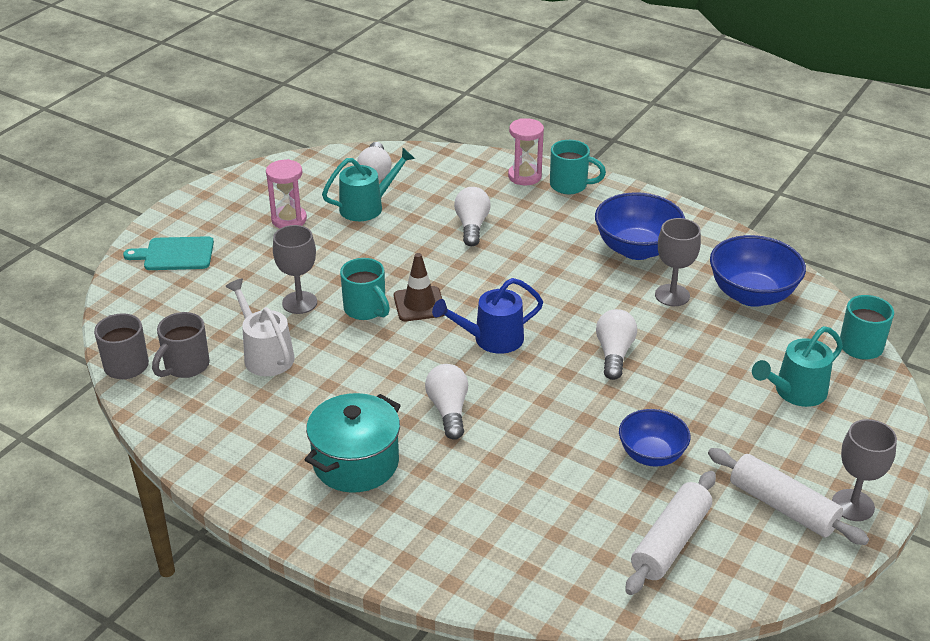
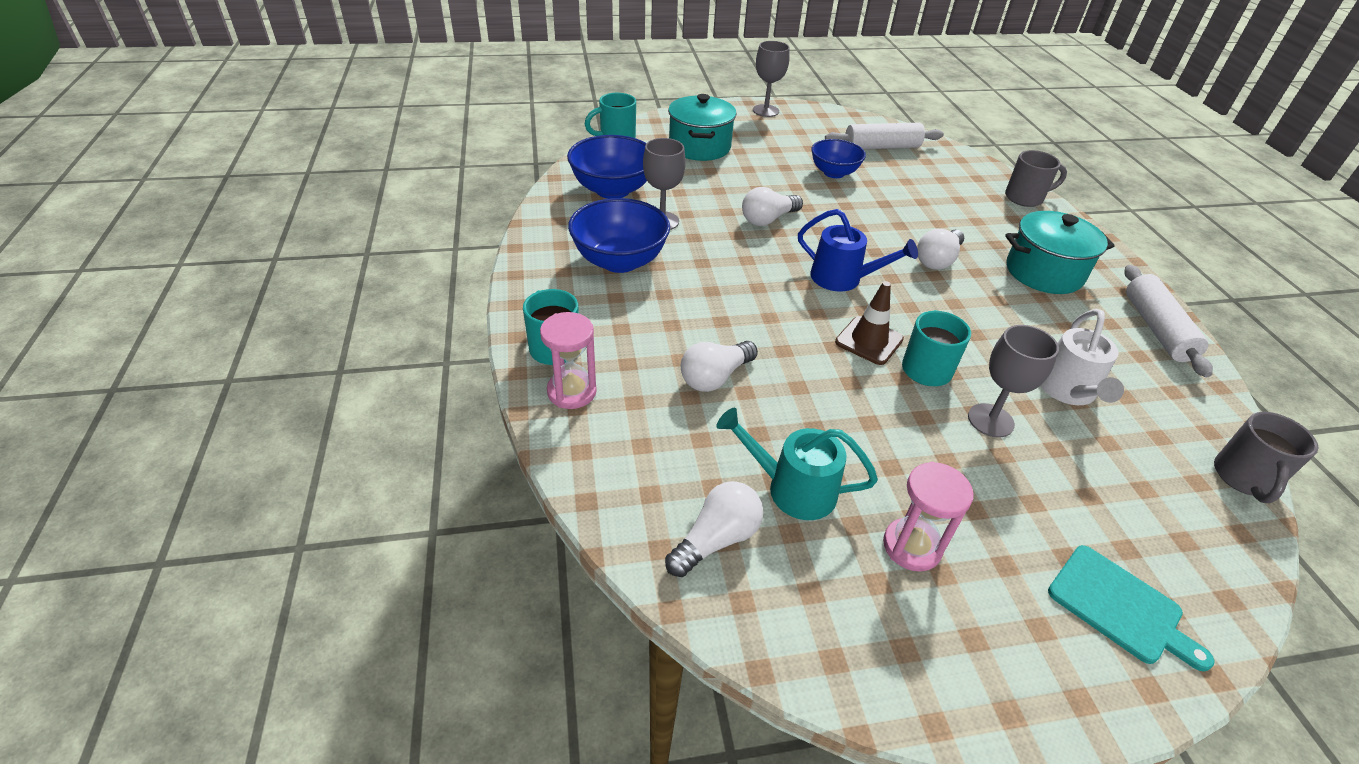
camera: 135 degrees left, 5 degrees up
grey mug [152,312,210,378] -> grey mug moved to [1005,150,1067,207]
white rolling pin [708,448,869,545] -> white rolling pin moved to [1125,265,1213,377]
turquoise watering can [752,326,843,407] -> turquoise pot [668,94,737,161]

